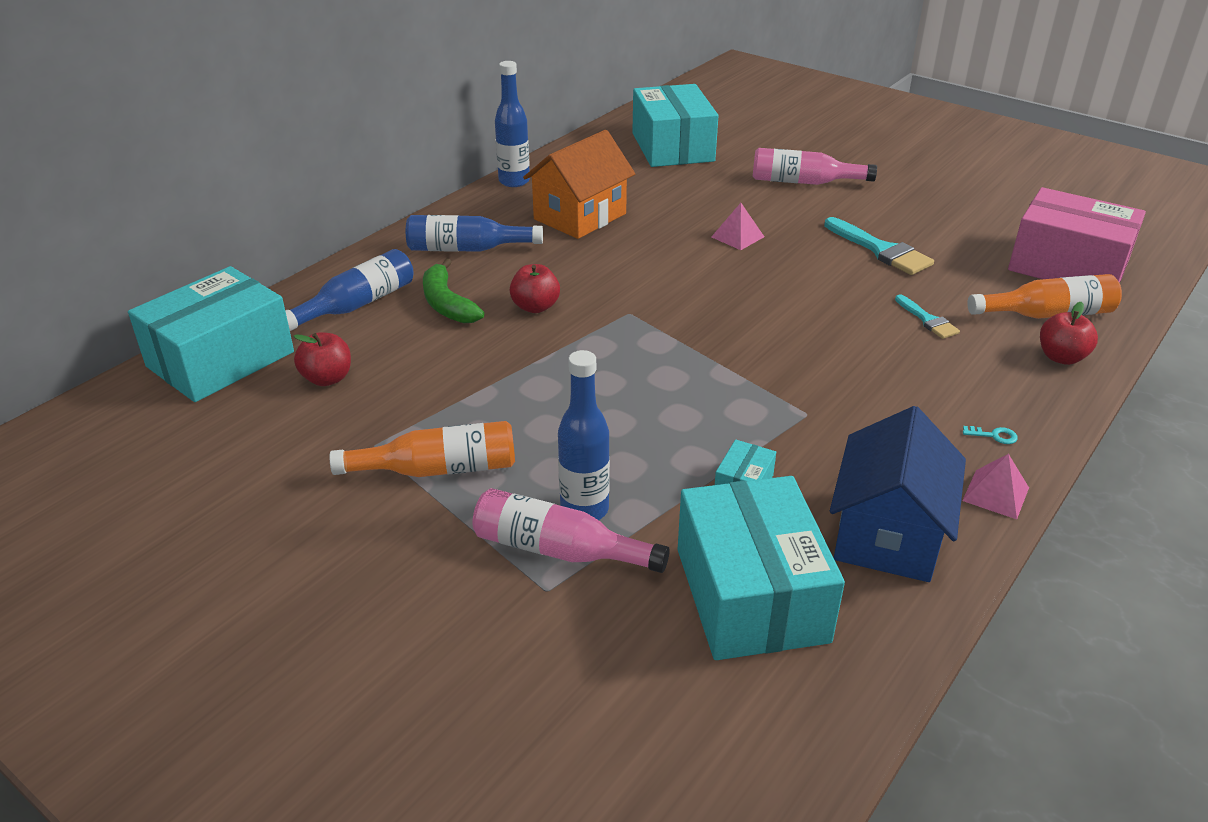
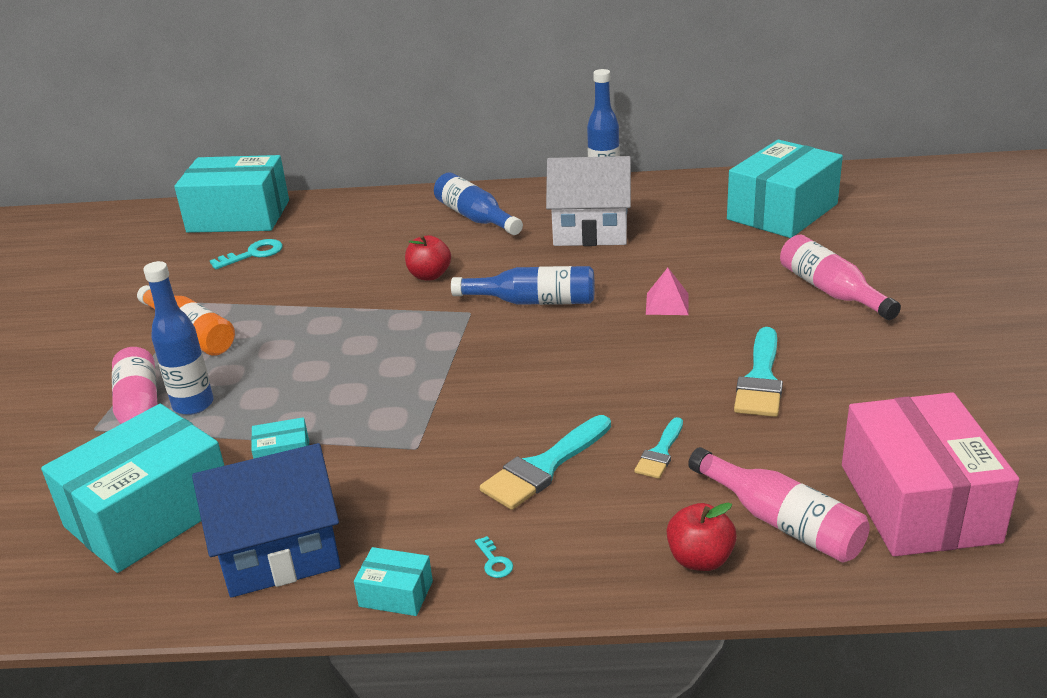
camera: 55 degrees right, 5 degrees down
blue bottle [285,249,414,331] -> blue bottle moved to [451,266,595,305]
red apple [294,332,351,386] -> turquoise key [210,239,283,269]
green banana [423,258,484,323] -> none
orange house [523,130,635,239] -> white house [546,156,631,246]
pink pyramid [962,454,1029,519] -> turquoise box [354,547,433,616]
orange bottle [967,274,1122,319] -> pink bottle [688,447,870,563]
none -> turquoise brush [480,415,611,510]

